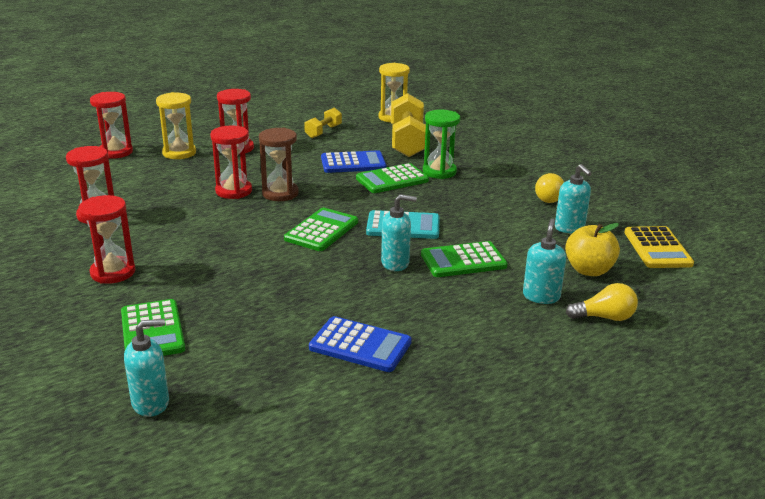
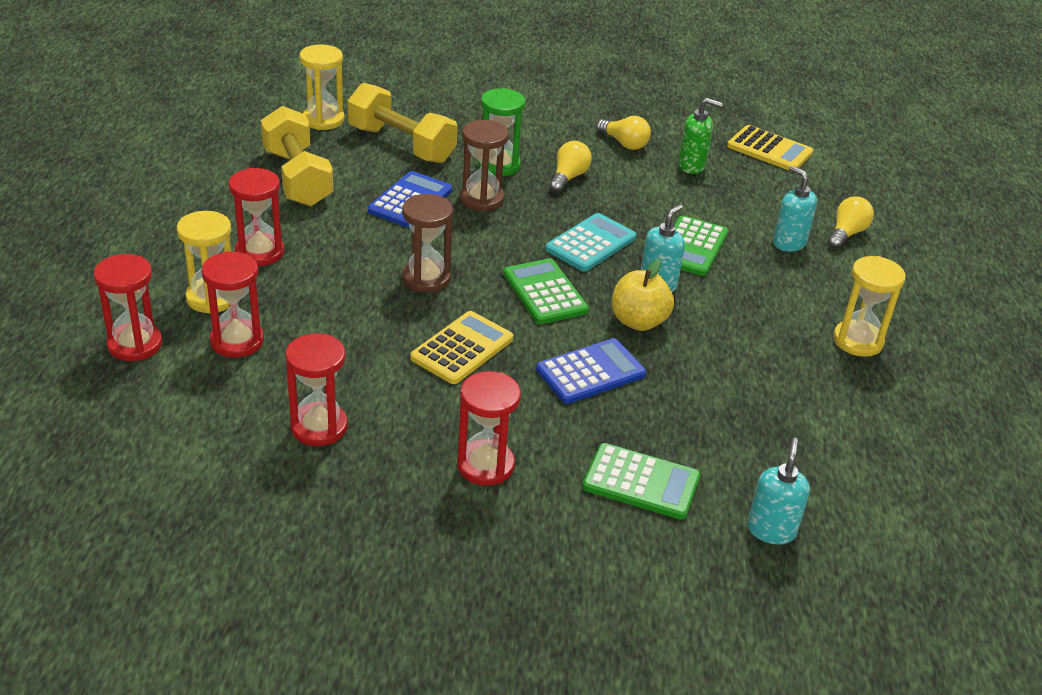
camera: 55 degrees left, 10 degrees up
red hourglass [210,126,252,199] -> red hourglass moved to [202,251,264,358]
yellow dumbbell [304,107,342,138] -> yellow dumbbell [261,106,333,207], size x1.85
blue calculator [309,316,412,372] -> blue calculator moved to [536,338,646,404]
green calculator [356,163,429,193] -> brown hourglass [460,120,509,211]
turquoise soap dispenser [555,164,592,233] -> green soap dispenser [678,98,723,174]
yellow apple [565,223,620,276] -> yellow apple moved to [612,259,674,331]
none -> yellow calculator [410,311,513,384]
none -> yellow light bulb [549,141,592,193]
none -> yellow hourglass [833,256,906,357]

